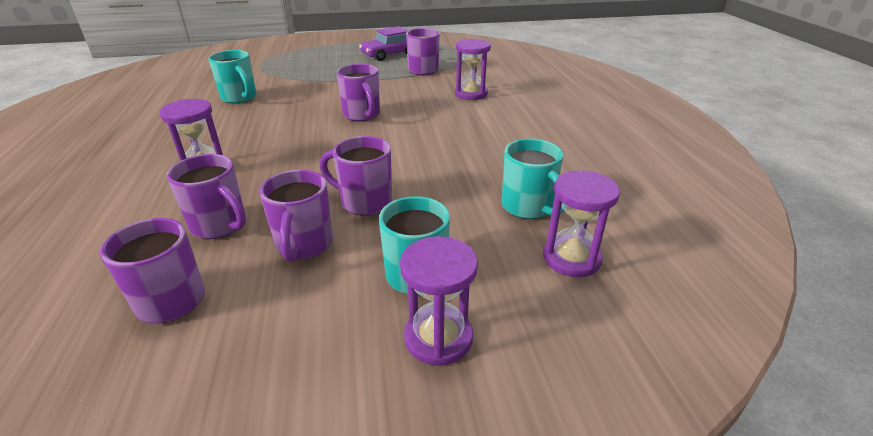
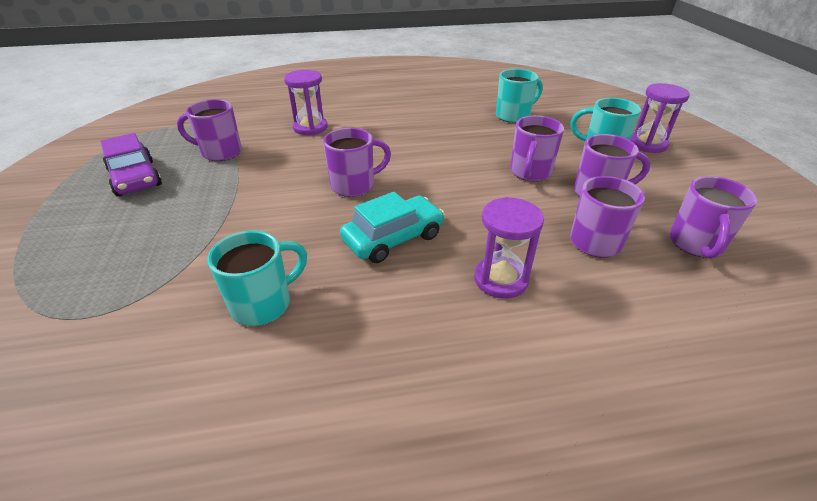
camera: 90 degrees left, 5 degrees up
purple hourglass [543,170,620,277] -> none
none -> turquoise car [340,192,445,263]

